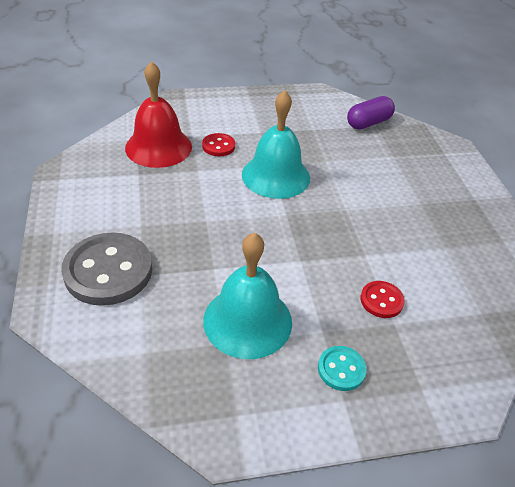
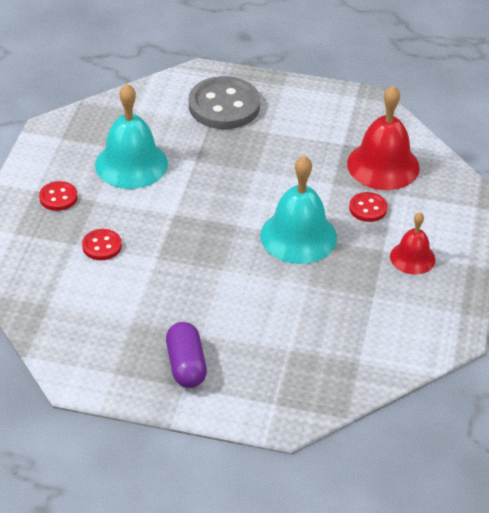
camera: 115 degrees right, 0 degrees up
turquoise button [318,346,367,391] -> red button [39,181,78,211]
purple capsule [347,96,395,129] -> purple capsule moved to [166,322,207,388]
none -> red bell [390,212,435,275]

